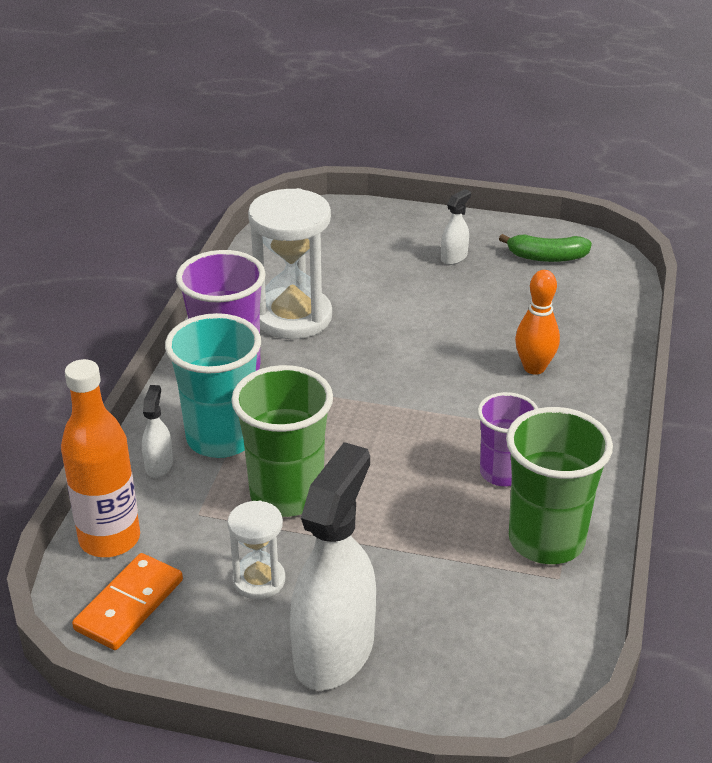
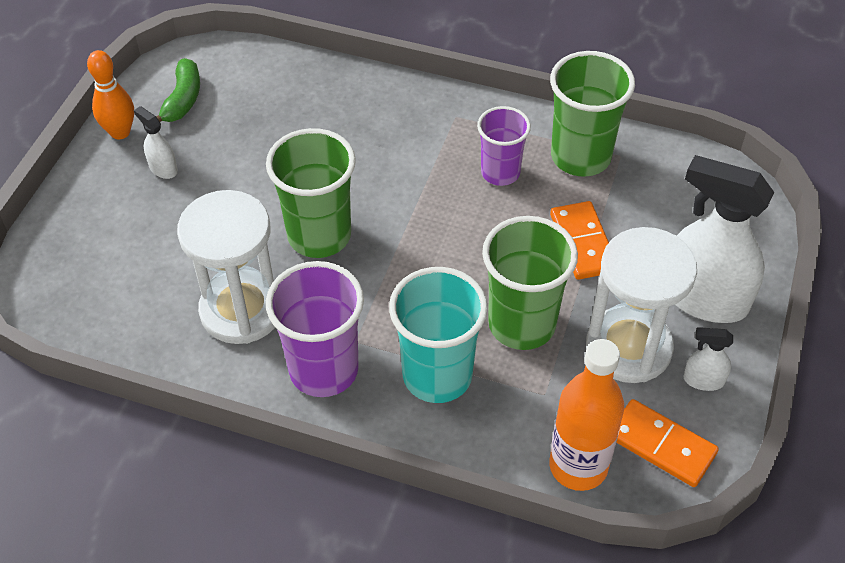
camera: 85 degrees left, 15 degrees up
white spray bottle [142,385,173,478] -> white spray bottle moved to [683,327,733,391]
white hourglass [228,501,285,599] -> white hourglass [586,227,697,383], size x1.88
orange bowling pin [515,270,560,375] -> orange bowling pin moved to [87,50,134,139]
none -> green cup [266,128,356,258]
none -> orange domino [550,201,609,280]

